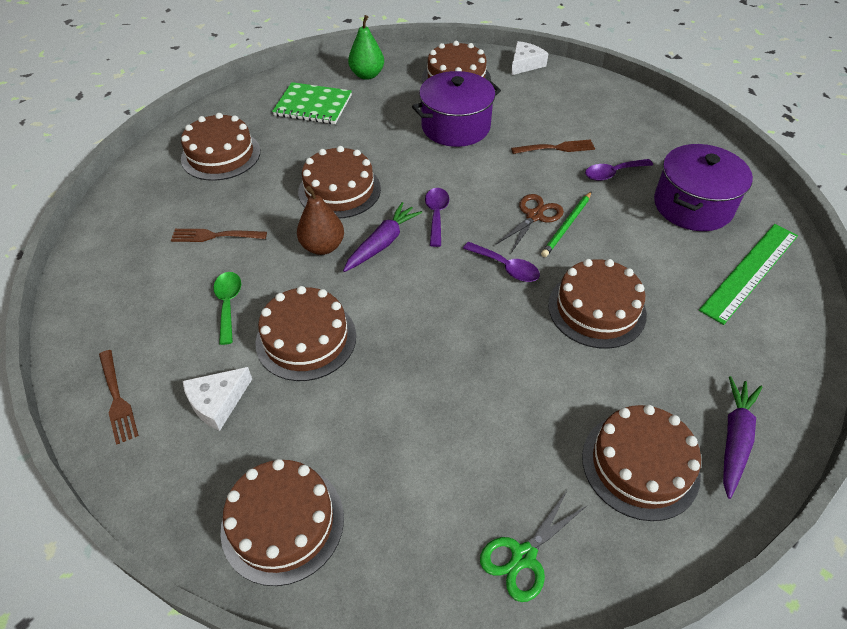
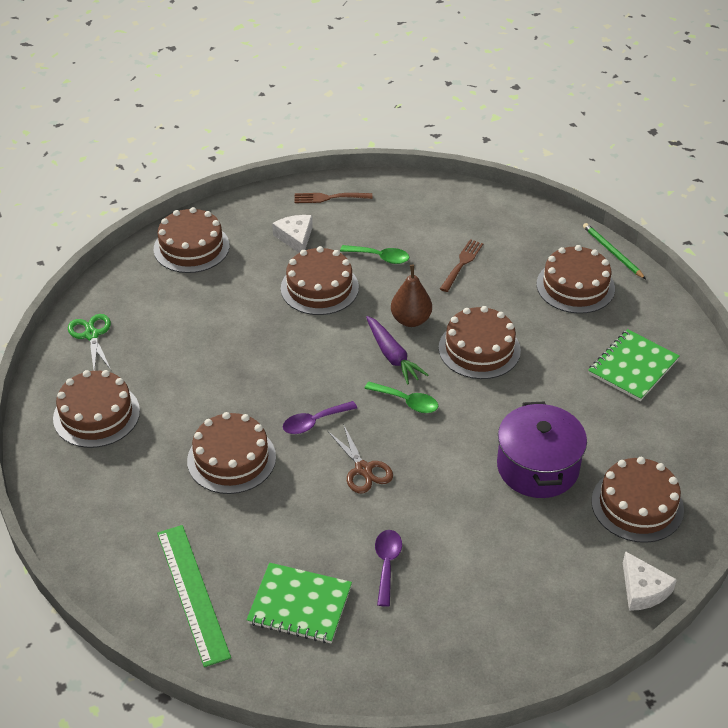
camera: 115 degrees right, 5 degrees down
green pear [348,15,384,80] -> none
purple spoon [425,188,449,247] -> green spoon [364,382,438,413]
brown fork [511,139,595,154] -> none
green pencil [541,191,592,257] -> green pencil moved to [583,223,646,279]
purple pot [654,144,753,231] -> green notebook [246,563,352,643]
purple carrot [723,376,762,499] -> none

